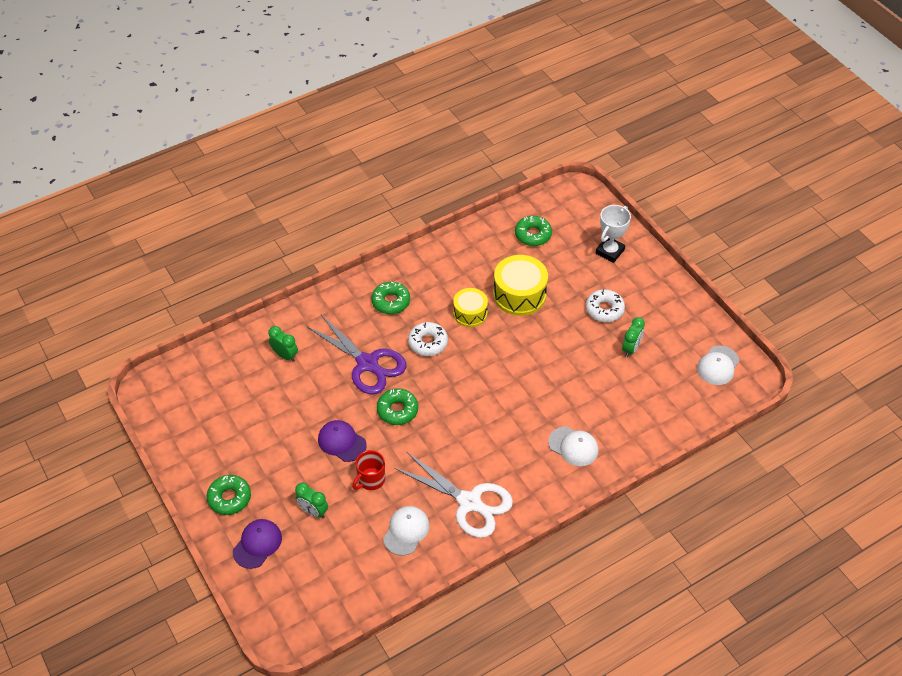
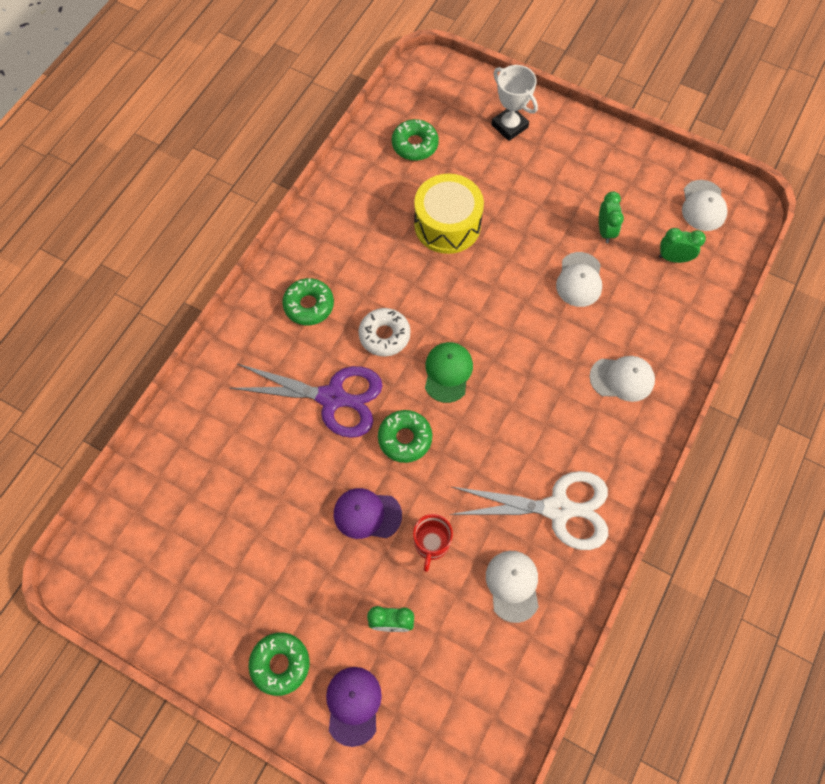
camera: 30 degrees left, 15 degrees up
green clock [268,326,298,362] -> green clock moved to [659,228,706,263]
yellow drum [453,288,488,327] -> none
white donut [586,289,625,322] -> none
white trophy [596,205,631,263] -> white trophy turned 45 degrees counterclockwise [491,65,538,141]
none -> green cap [425,342,473,403]
none -> white cap [556,252,602,307]

